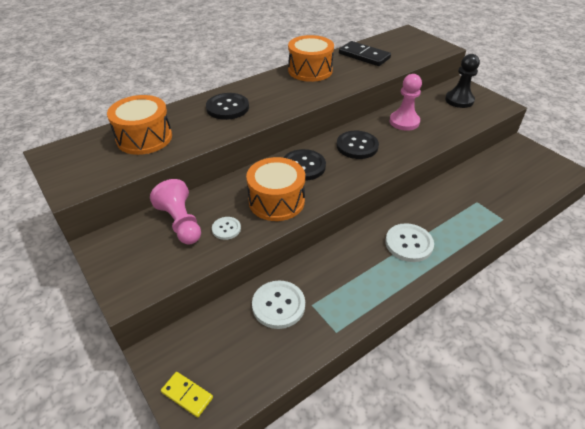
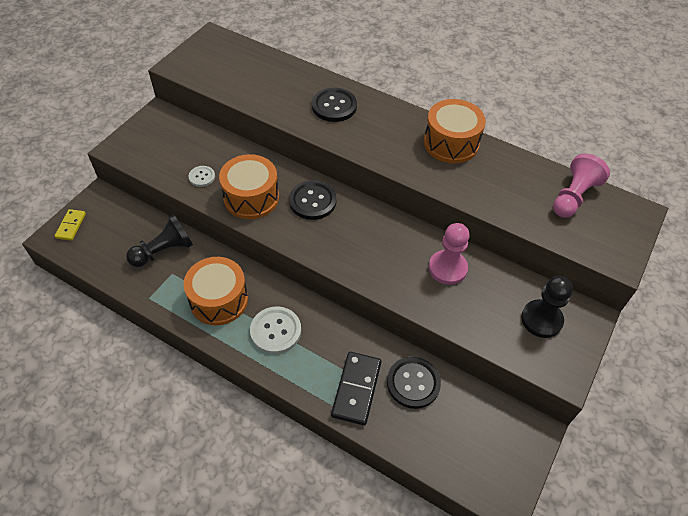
camera: 65 degrees right, 10 degrees up
orange drum [107,95,172,155] -> orange drum moved to [183,257,248,325]
pink pawn [150,179,201,245] -> pink pawn moved to [553,154,610,218]
white button [252,280,305,329] -> black pawn [126,214,193,267]
black button [337,131,379,159] -> black button moved to [387,357,441,409]
black domino [339,41,391,66] -> black domino moved to [331,352,381,425]

